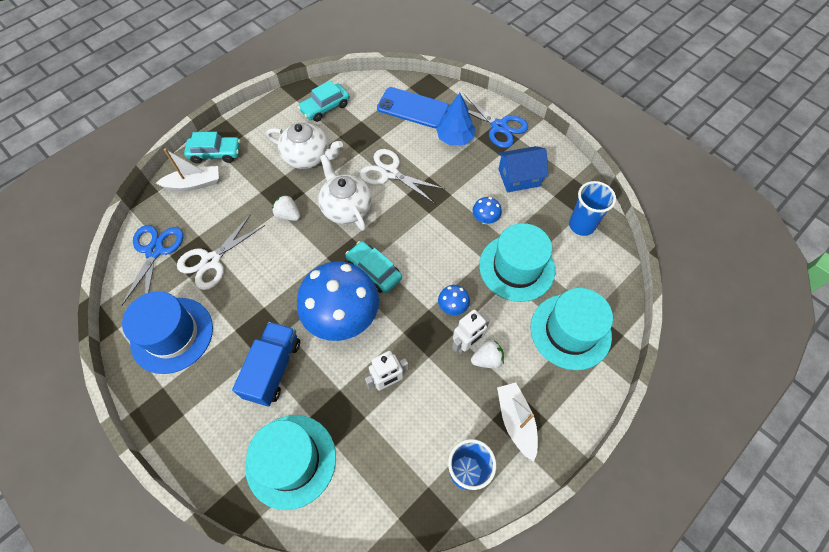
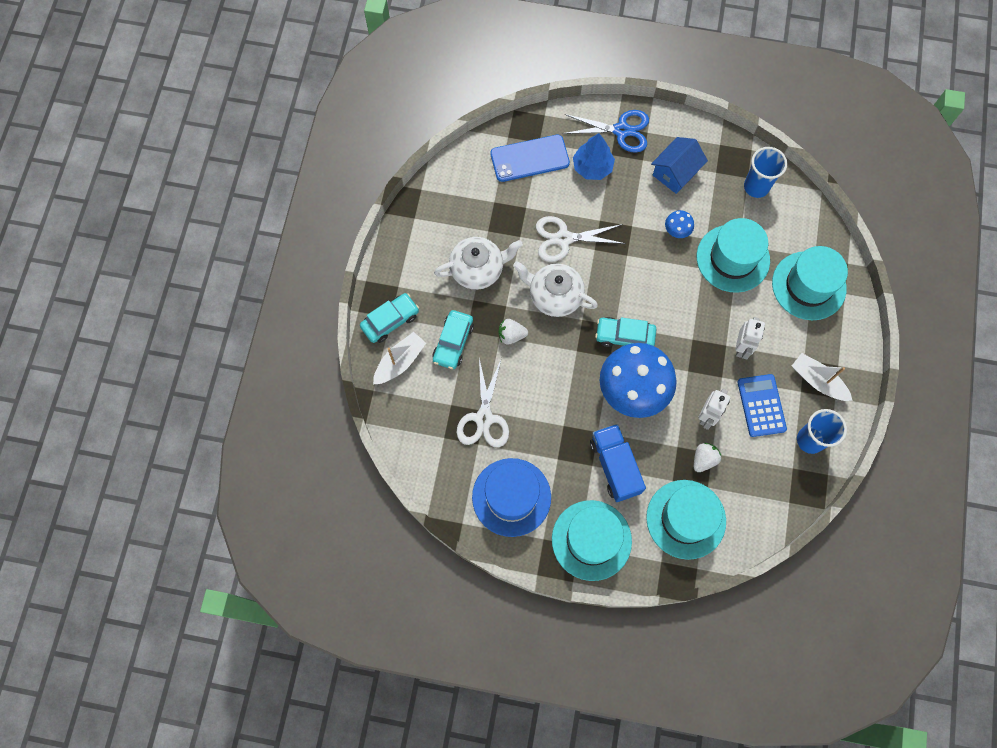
camera: 35 degrees left, 10 degrees up
blue scissors [122,225,184,305] -> none
turquoise car [298,80,350,122] -> turquoise car moved to [432,310,474,369]
blue mushroom [438,285,470,315] -> none
white strawberry [471,340,504,368] -> white strawberry moved to [694,443,721,472]
none -> turquoise hat [552,500,632,581]
none -> blue calculator [738,374,787,437]

